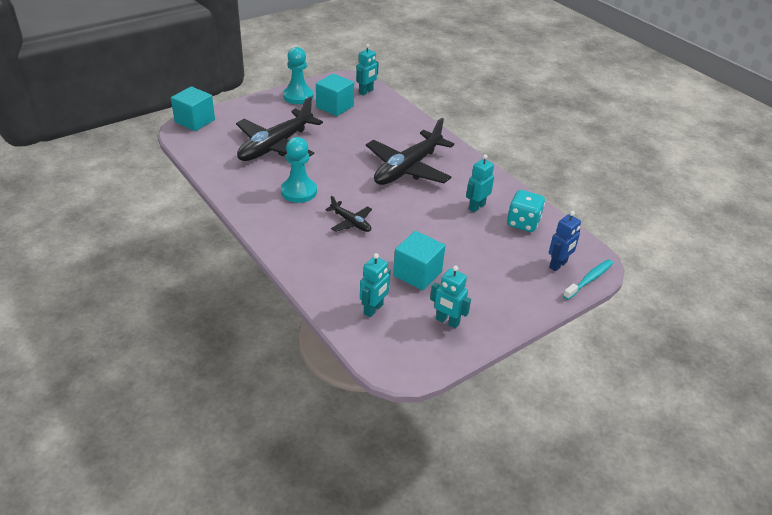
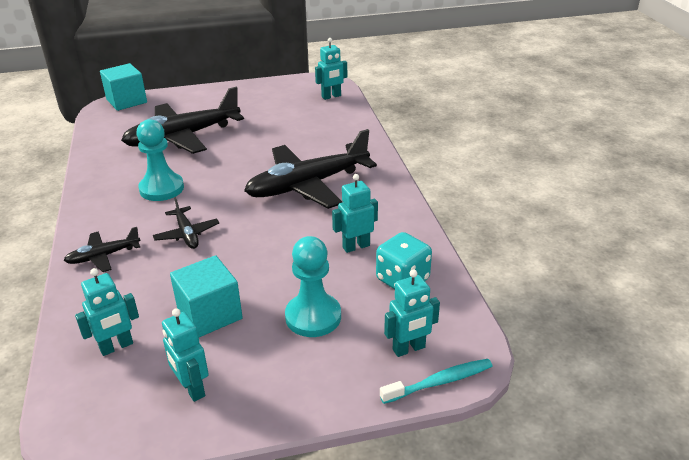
camera: 25 degrees right, 5 degrees down
turquoise pawn [283,47,313,104] -> turquoise pawn moved to [285,236,341,337]
turquoise cube [316,73,354,116] -> none
blue robot [549,211,581,271] -> turquoise robot [384,269,440,357]
none -> black plane [63,227,141,272]

